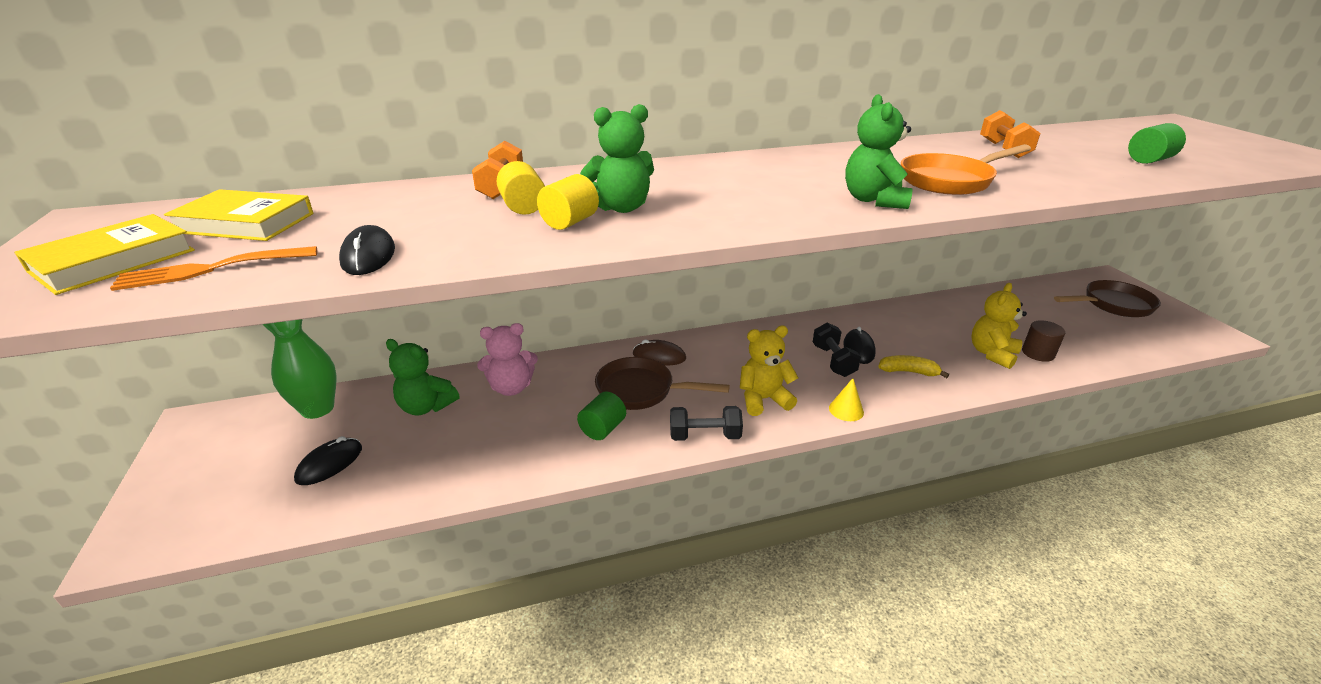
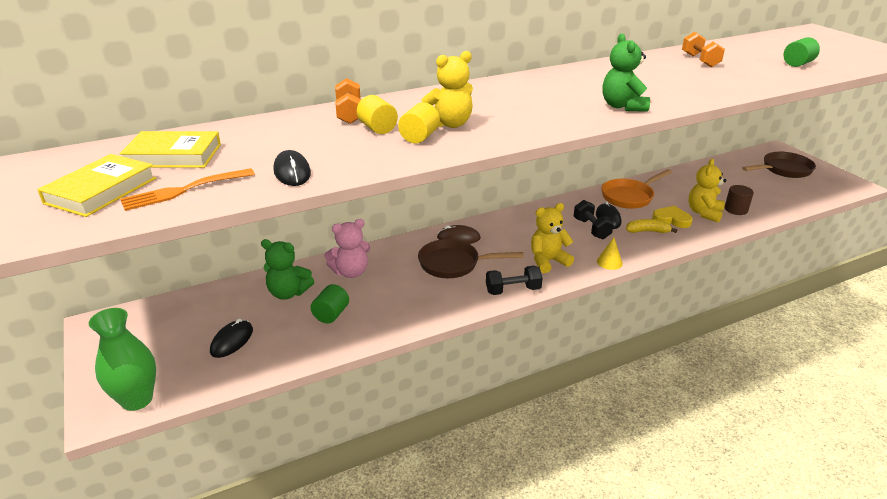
camera: 10 degrees left, 0 degrees up
green vase [262,319,337,419] -> green vase moved to [89,308,156,411]
green cylinder [577,391,626,440] -> green cylinder moved to [310,284,349,323]
green teddy bear [580,104,654,213] -> yellow teddy bear [422,51,473,128]
orange pan [901,144,1031,195] -> orange pan moved to [601,169,672,209]
none -> yellow heart [652,206,693,228]

